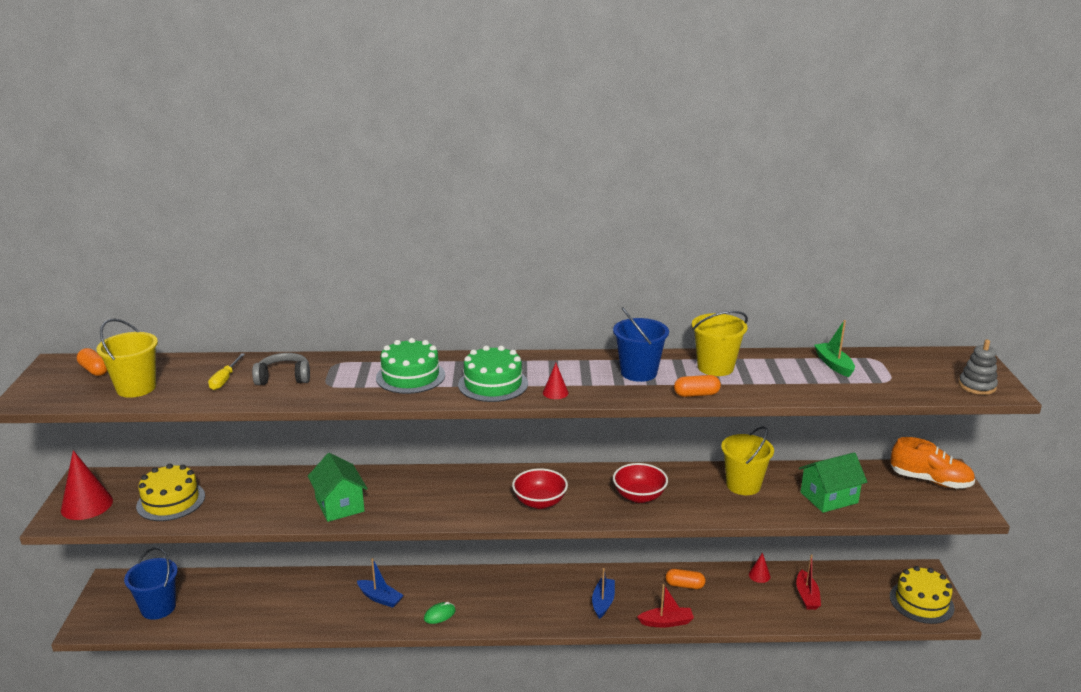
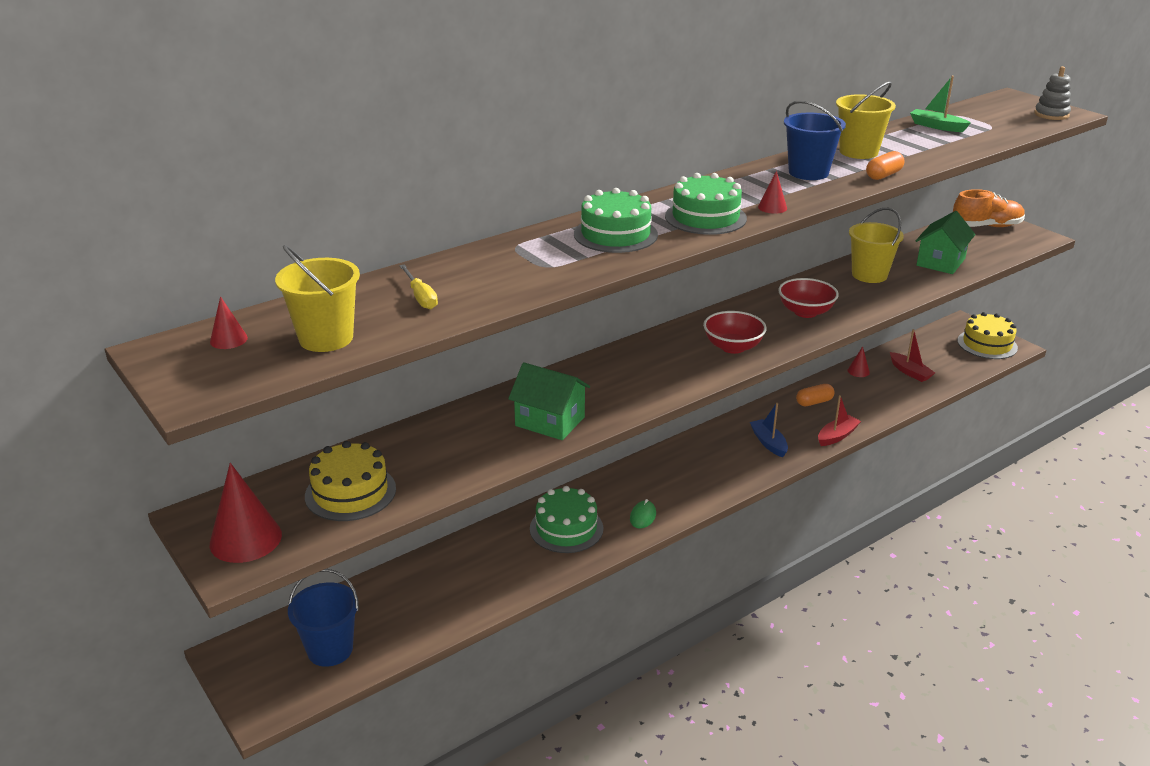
camera: 35 degrees left, 5 degrees up
orange capsule [77,348,107,376] -> red cone [210,296,248,349]
grey headphones [252,353,310,385] -> none
blue boat [357,558,404,608] -> green cake [530,486,603,553]

